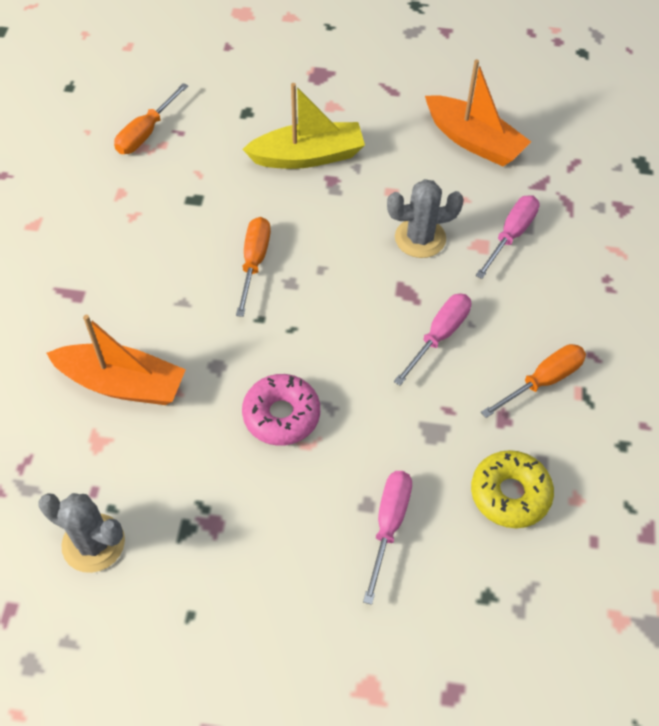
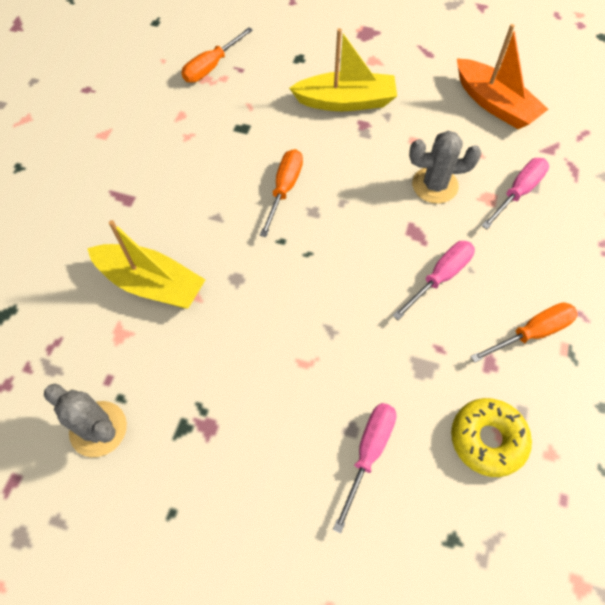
camera: 10 degrees right, 5 degrees up
orange boat [46,315,186,405] -> yellow boat [87,220,205,309]
pink donut [242,374,320,446] -> none

